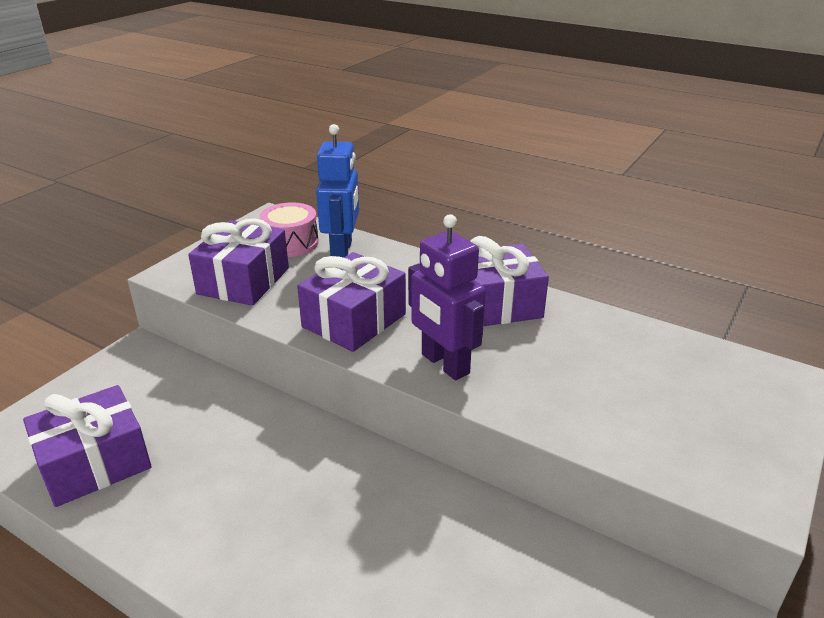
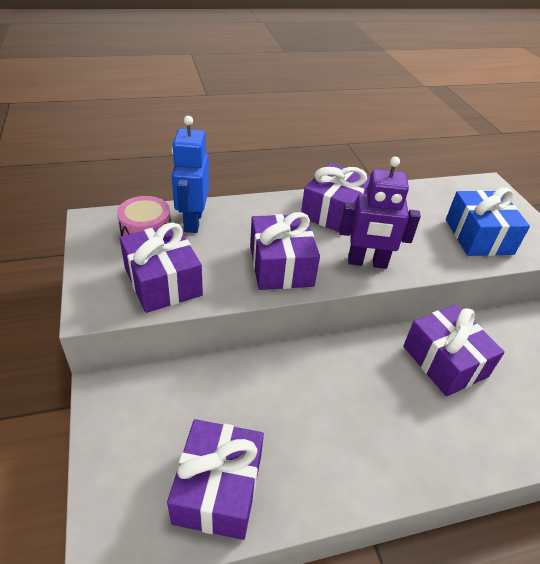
camera: 50 degrees left, 10 degrees up
blue robot [316,124,359,258] -> blue robot turned 135 degrees counterclockwise [172,116,209,233]
none -> purple gift [403,305,505,397]
none -> blue gift [446,188,530,256]

